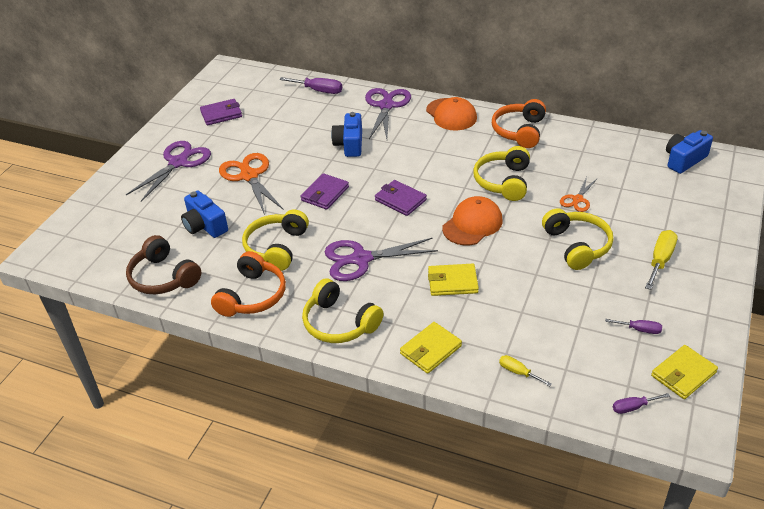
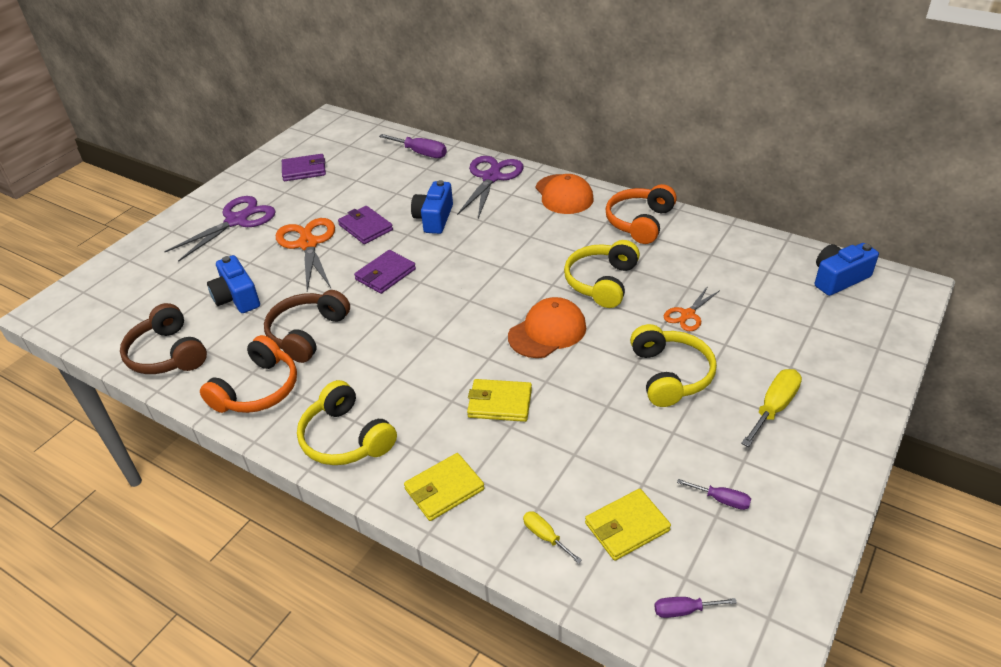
camera: 10 degrees right, 0 degrees up
yellow headphones [242,209,309,271] -> brown headphones [264,290,350,363]
purple scissors [324,238,438,281] -> none
purple wallet [375,180,427,216] -> purple wallet moved to [338,206,393,244]
yellow wallet [651,345,718,399] -> yellow wallet moved to [585,489,671,561]

